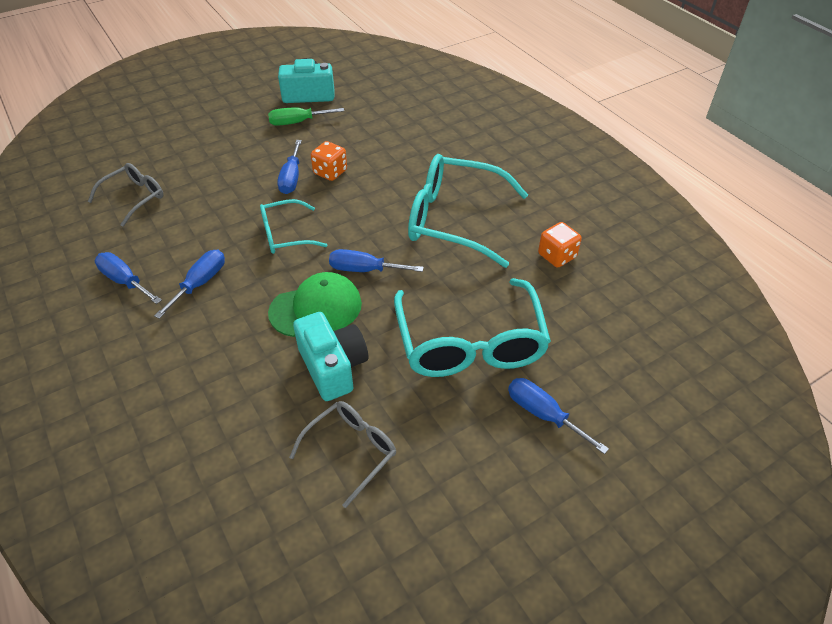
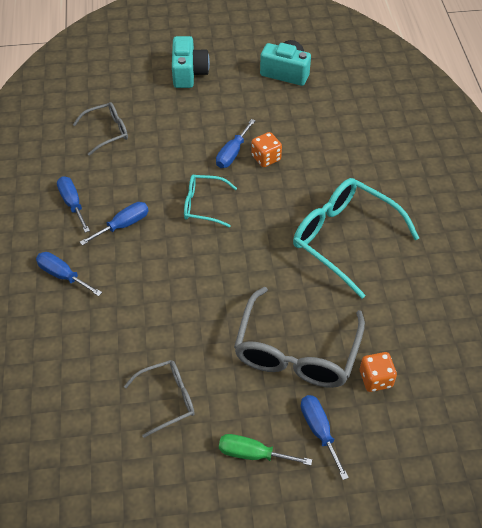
camera: 25 degrees right, 5 degrees up
green screwdriver [268,107,344,126] -> green screwdriver moved to [219,434,312,466]
green cap [268,272,362,337] -> none
turquoise camera [293,312,368,401] -> turquoise camera moved to [172,36,210,88]
blue screwdriver [329,249,424,272] -> blue screwdriver moved to [36,252,102,296]
turquoise glasses [394,278,551,377] -> grey glasses [234,287,365,388]
orange dice [538,222,582,268] -> orange dice moved to [360,352,397,392]

